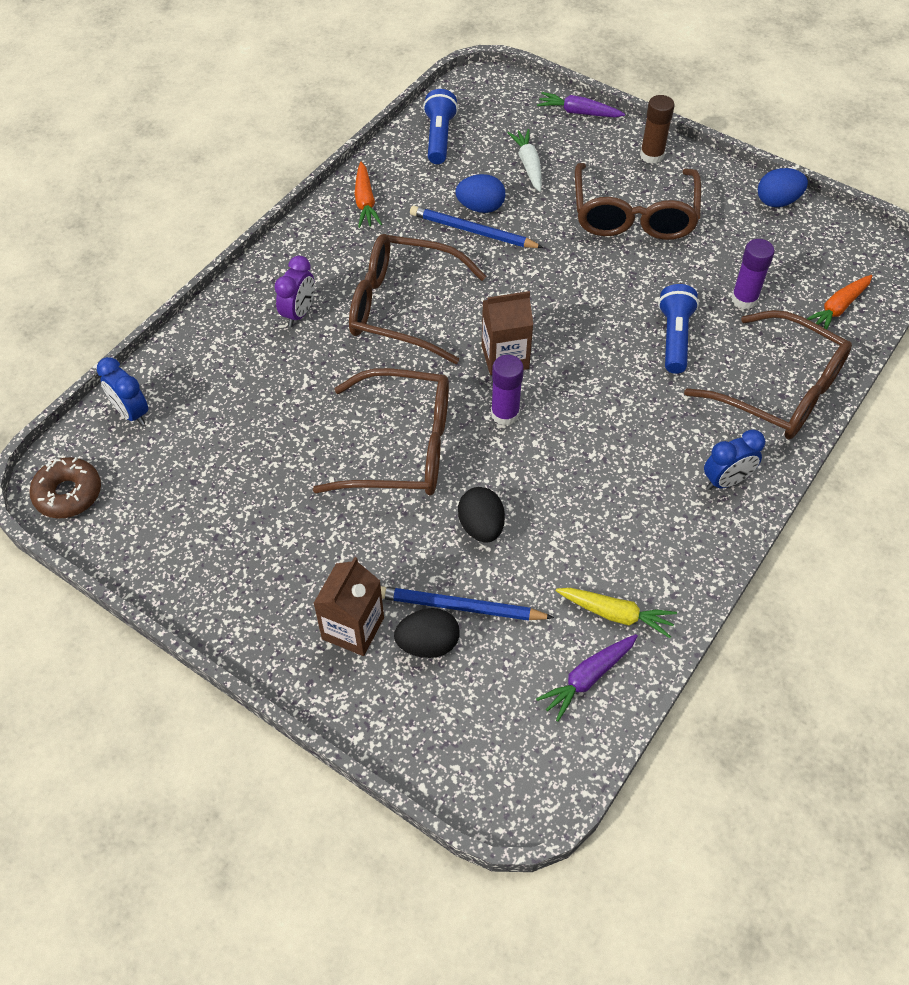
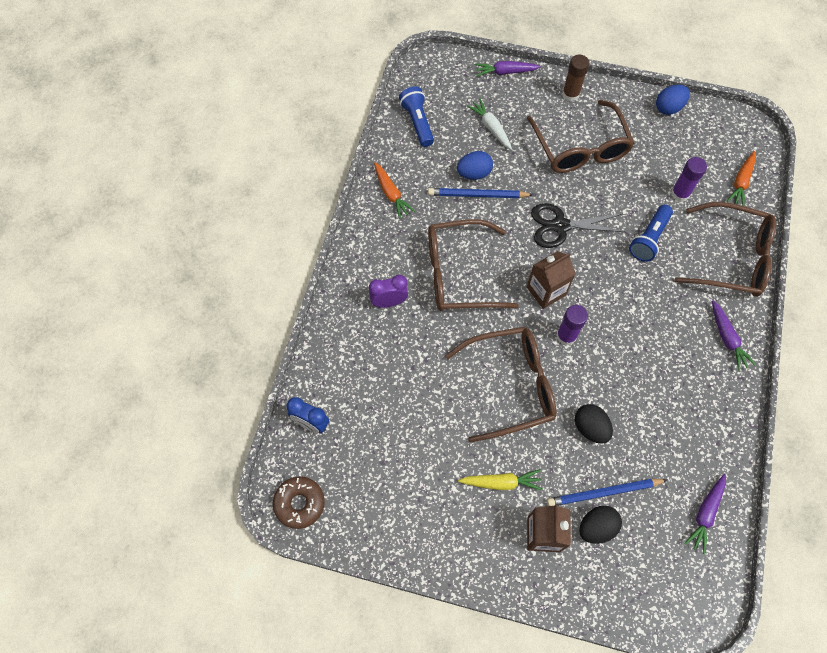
camera: 20 degrees left, 10 degrees up
purple clock [274,256,315,327] -> purple clock turned 105 degrees counterclockwise [369,275,408,308]
yellow carrot [556,588,677,638] -> yellow carrot moved to [458,469,543,490]
blue flashlight [658,284,699,374] -> blue flashlight turned 135 degrees counterclockwise [629,205,673,262]
blue clock [704,429,765,490] -> purple carrot [712,300,756,371]
none -> black scissors [531,203,625,248]

